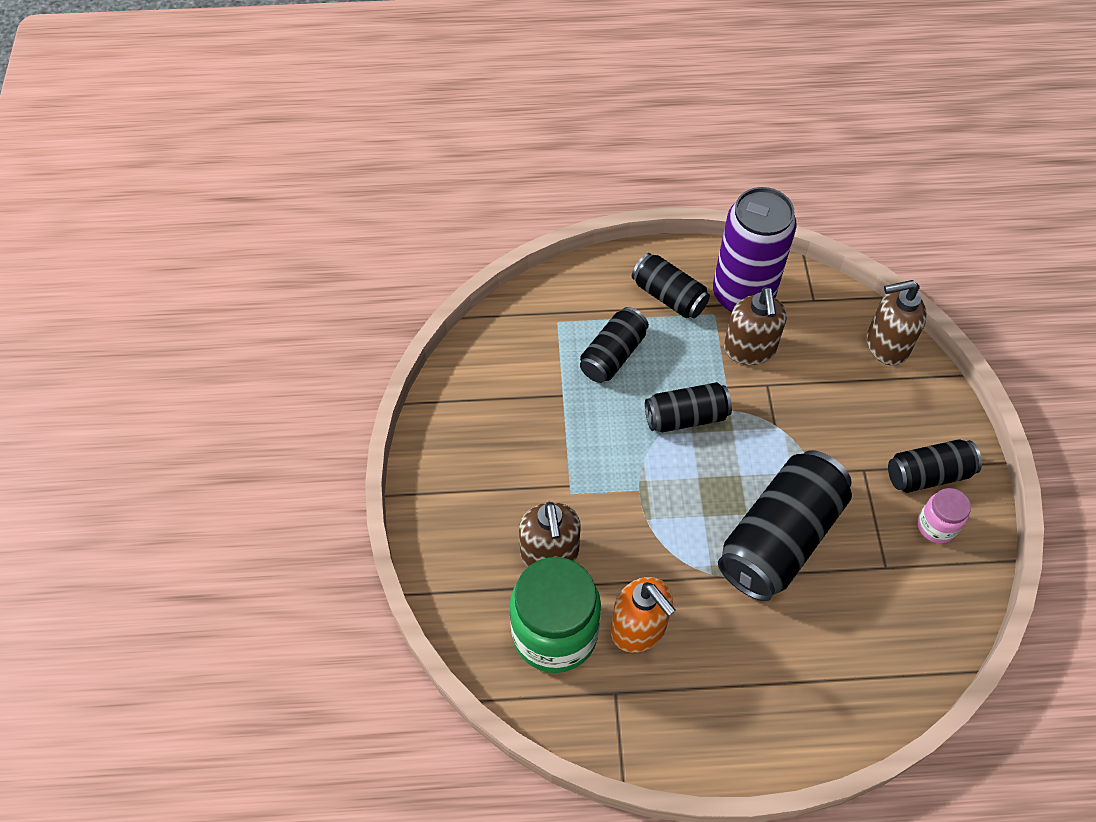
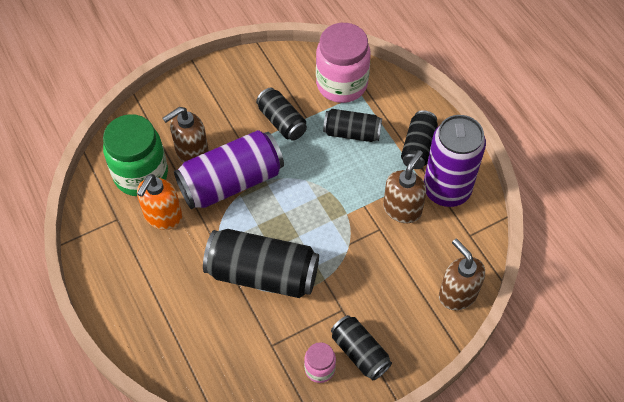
camera: 65 degrees right, 0 degrees up
black can [645,382,732,432] -> black can moved to [256,88,307,141]
brown soap dispenser [724,287,787,365] -> brown soap dispenser turned 150 degrees clockwise [383,150,426,223]
none -> purple can [174,130,284,209]
none -> pink jar [316,23,371,103]

